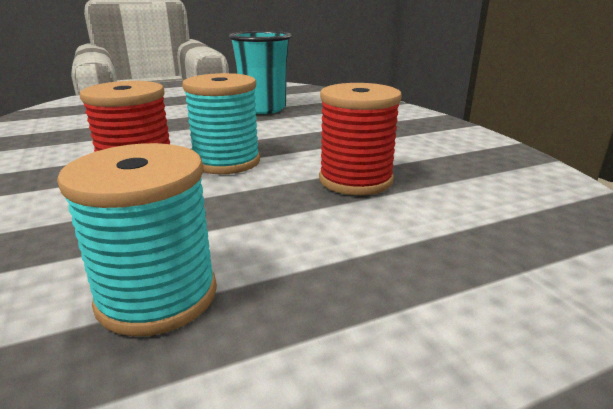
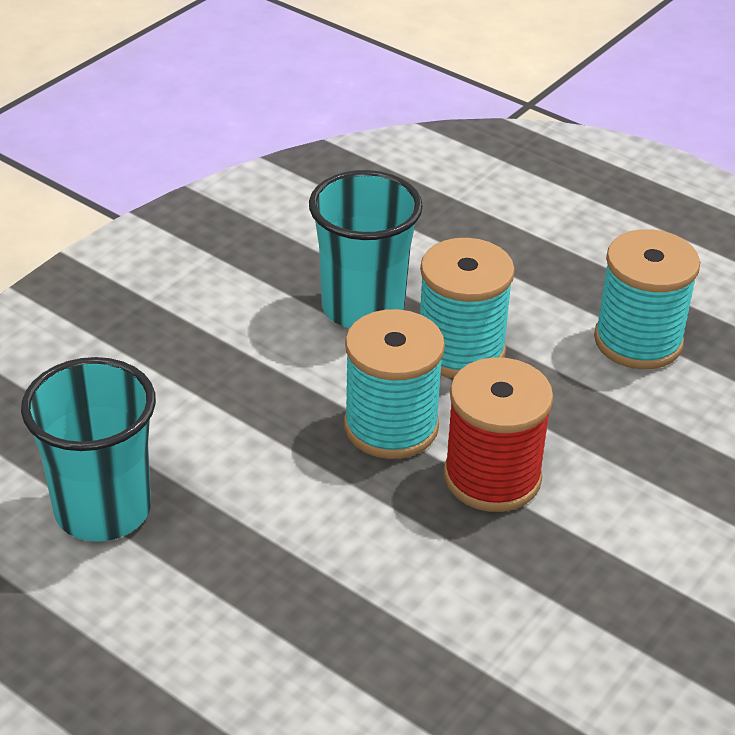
camera: 120 degrees left, 15 degrees up
red spool [319,83,402,195] -> turquoise cup [309,170,423,328]
none -> turquoise spool [420,238,515,378]

